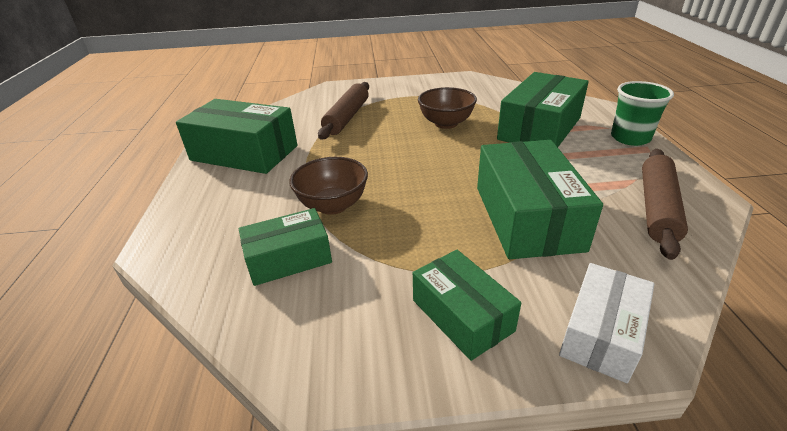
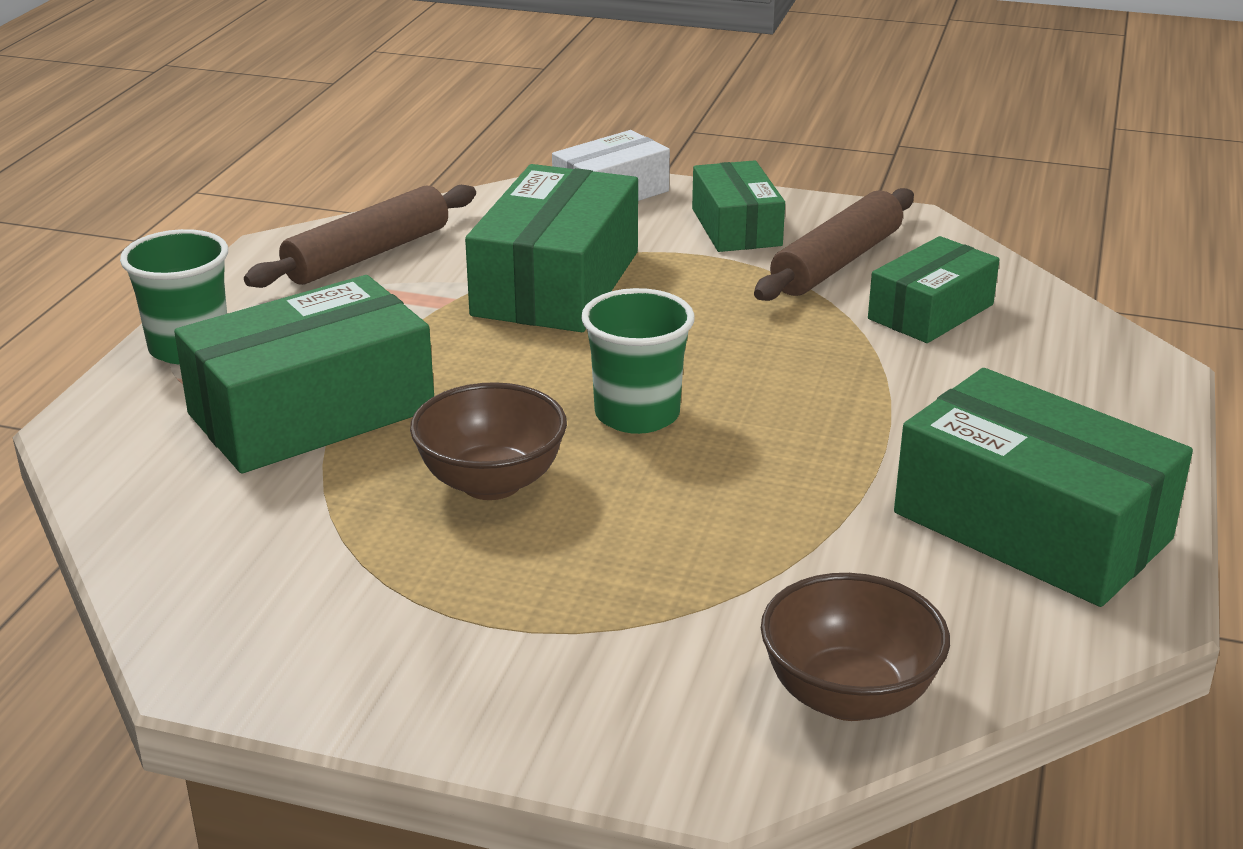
camera: 160 degrees left, 5 degrees down
green box [239,208,332,286] -> green box turned 45 degrees counterclockwise [868,236,1000,343]
brown bowl [289,157,368,215] -> brown bowl moved to [761,573,950,721]
brown rolling pin [318,82,369,139] -> brown rolling pin moved to [754,188,914,301]
none -> green cup [581,288,695,434]

